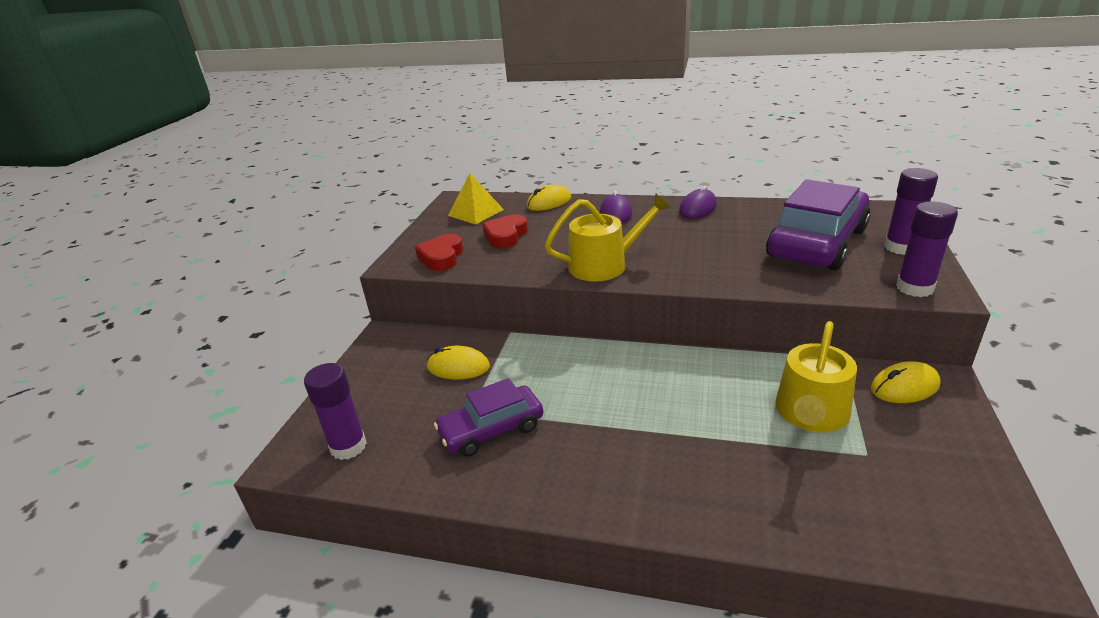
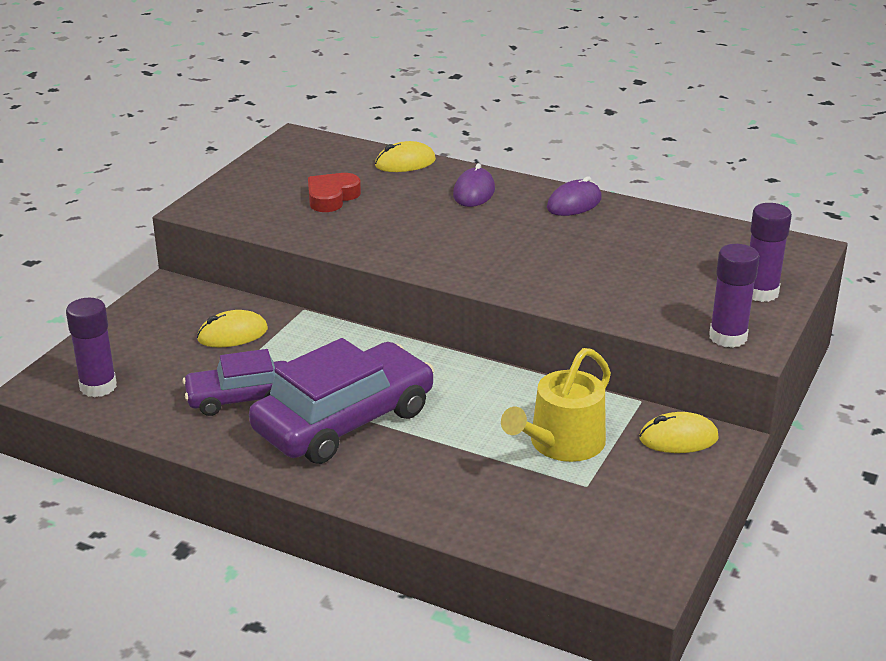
camera: 10 degrees right, 0 degrees up
red heart [415,234,463,271] -> none
yellow mouse [427,346,490,379] -> yellow mouse turned 45 degrees counterclockwise [197,310,268,347]
yellow pyramid [448,173,504,225] -> none
yellow watering can [545,194,671,282] -> none
purple car [766,179,870,270] -> purple car moved to [249,338,434,464]

